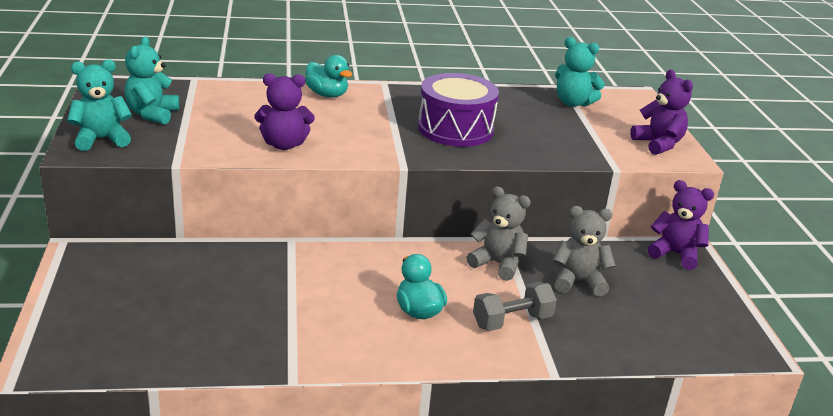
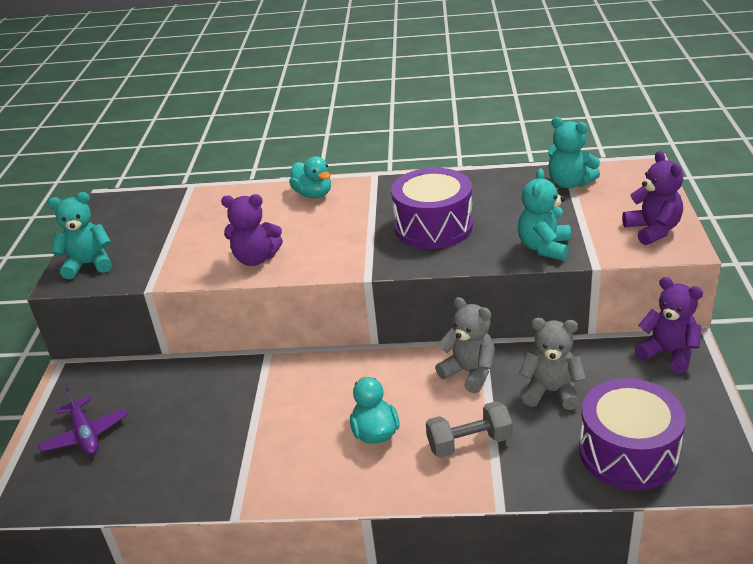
camera: 15 degrees right, 5 degrees up
turquoise teddy bear [125,36,179,125] -> turquoise teddy bear moved to [518,168,571,261]
none -> purple plane [38,387,128,455]
none -> purple drum [579,378,686,491]

